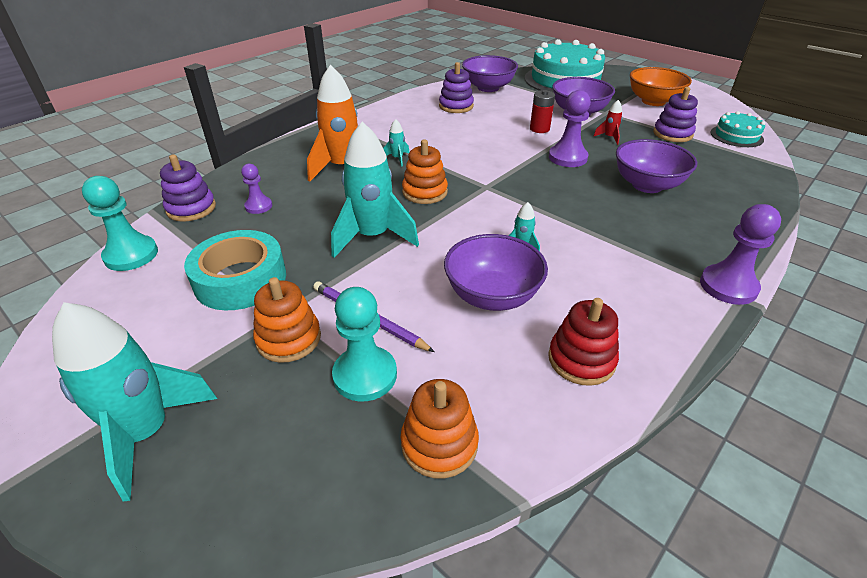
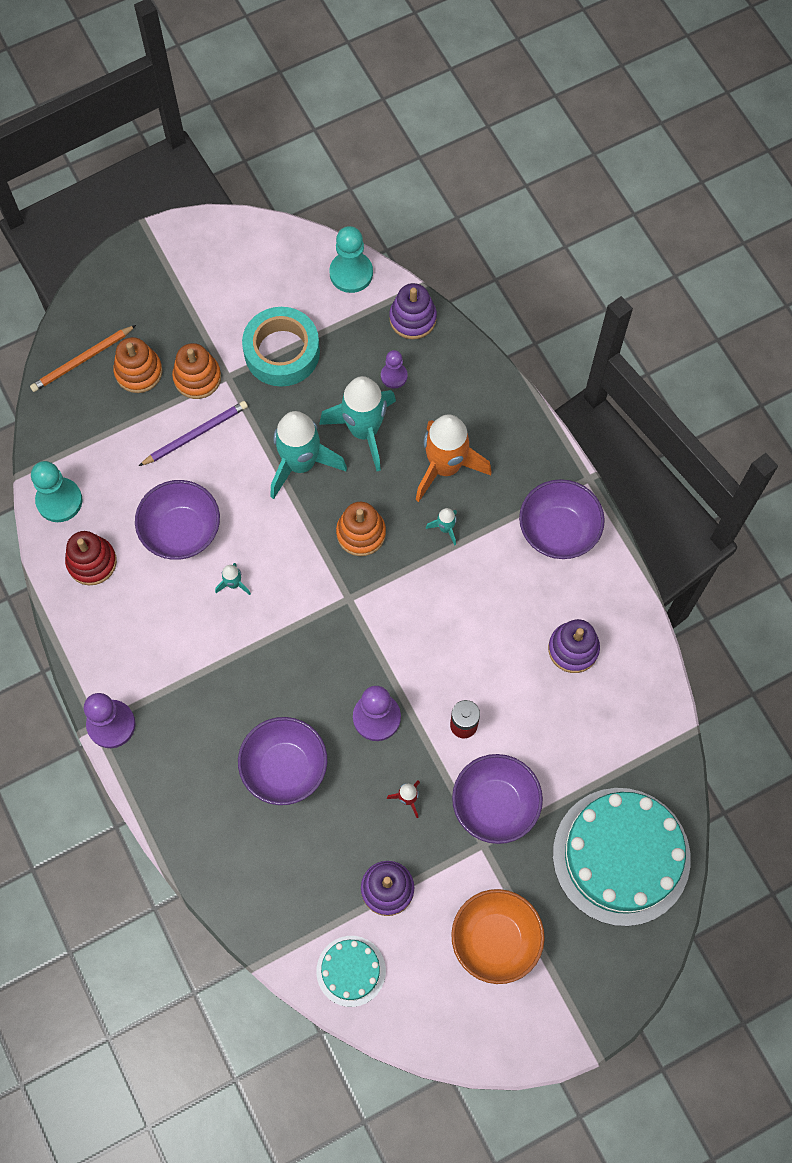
camera: 110 degrees right, 30 degrees up
turquoise rocket [52,302,217,502] -> turquoise rocket moved to [319,376,396,471]
turquoise pawn [332,287,397,401] -> turquoise pawn moved to [31,461,82,522]
orange stacking toy [400,379,479,479] -> orange stacking toy moved to [113,337,163,393]
purple bowl [462,55,518,92] -> purple bowl moved to [519,479,605,559]
none -> orange pencil [30,325,136,392]

